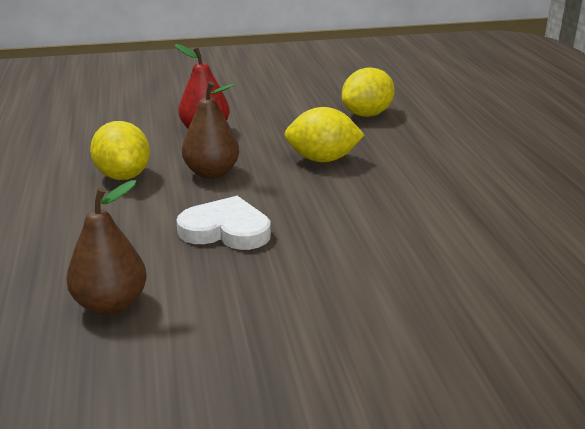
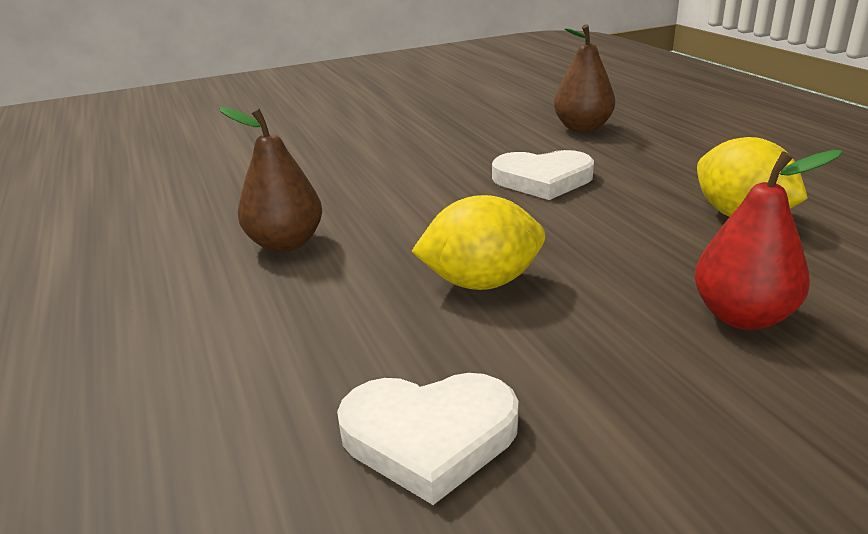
camera: 170 degrees right, 0 degrees up
brown pear [182,81,239,179] -> brown pear moved to [219,107,322,252]
yellow lemon [342,67,395,117] -> white heart [337,373,519,505]

